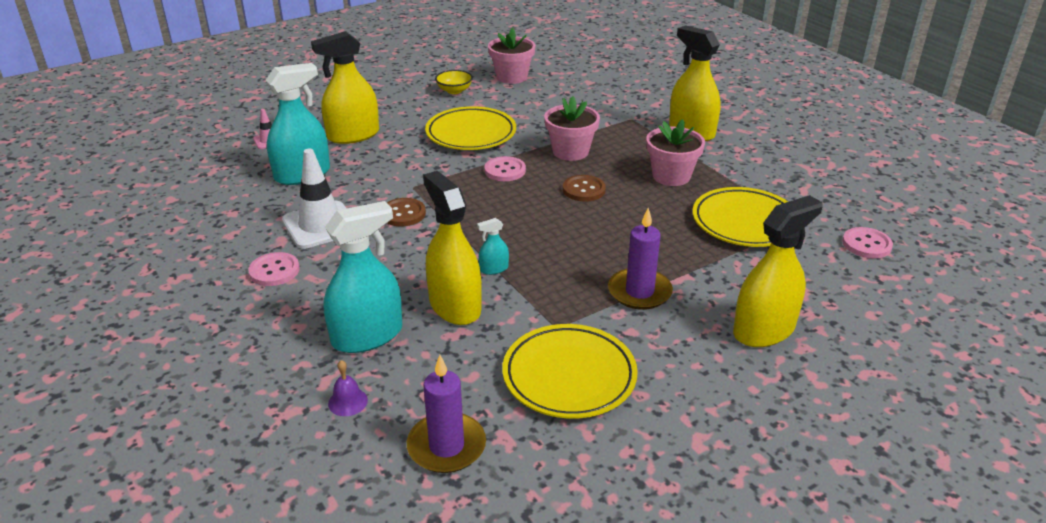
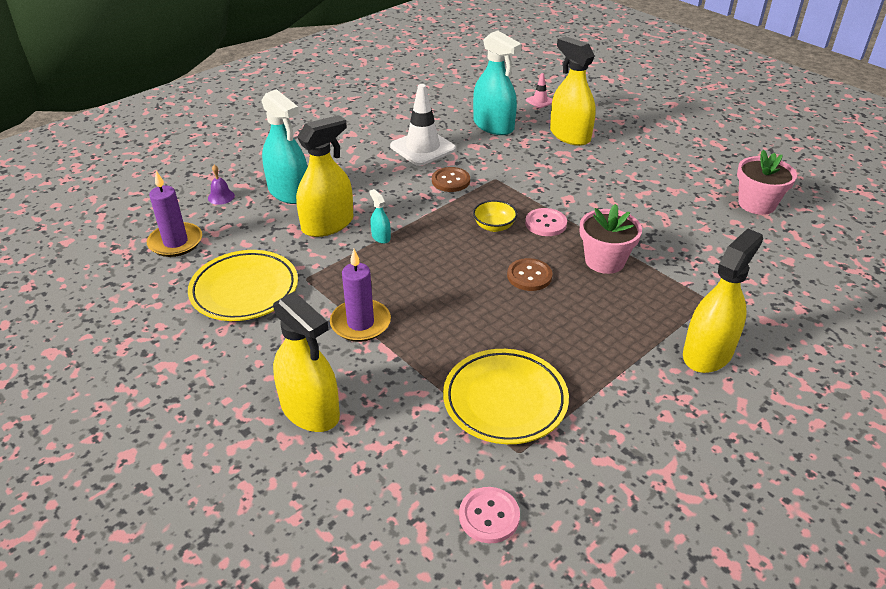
camera: 80 degrees right, 5 degrees up
pink button [248,252,300,286] -> none
yellow plate [425,106,516,150] -> none
yellow bowl [435,70,473,94] -> yellow bowl moved to [473,200,517,232]
pink flower pot [646,119,705,186] -> none

